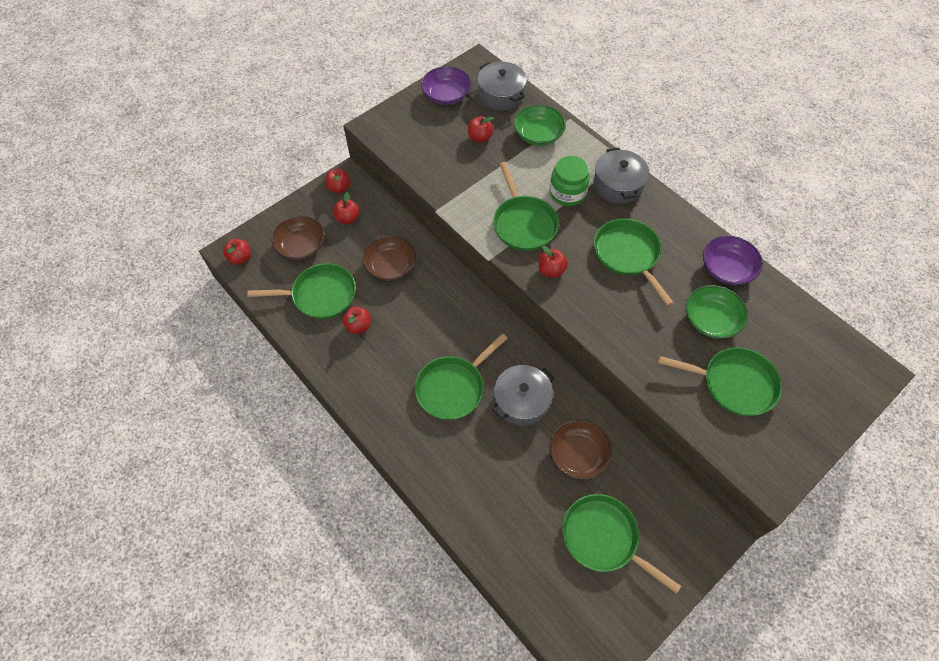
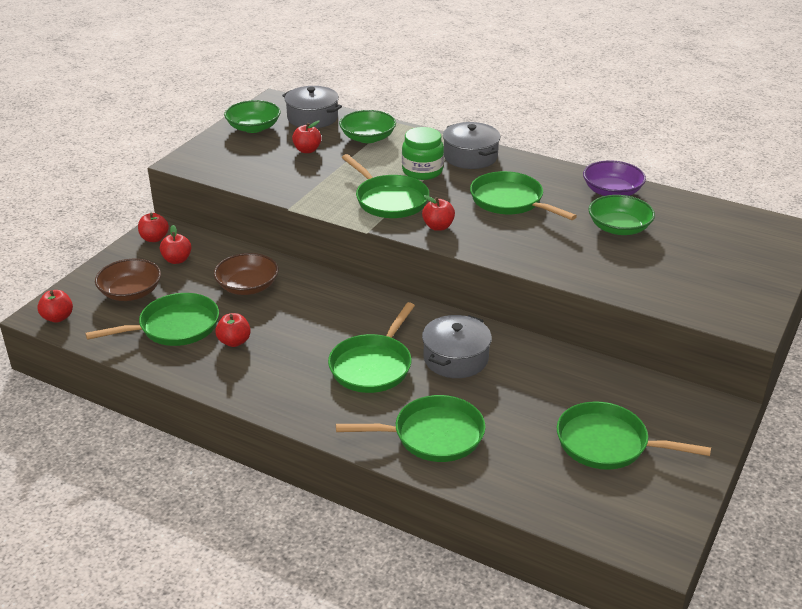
camera: 20 degrees left, 25 degrees down
purple bowl [421,66,471,105] -> green bowl [224,100,280,133]
brown bowl [549,420,612,480] -> none
green pan [657,347,782,416] -> green pan moved to [336,395,486,462]

